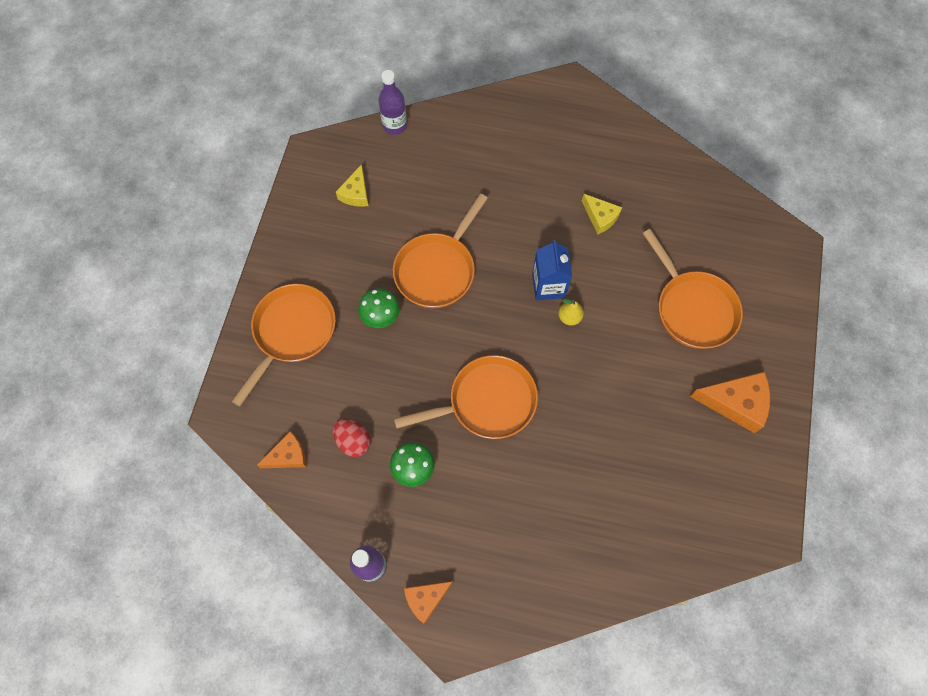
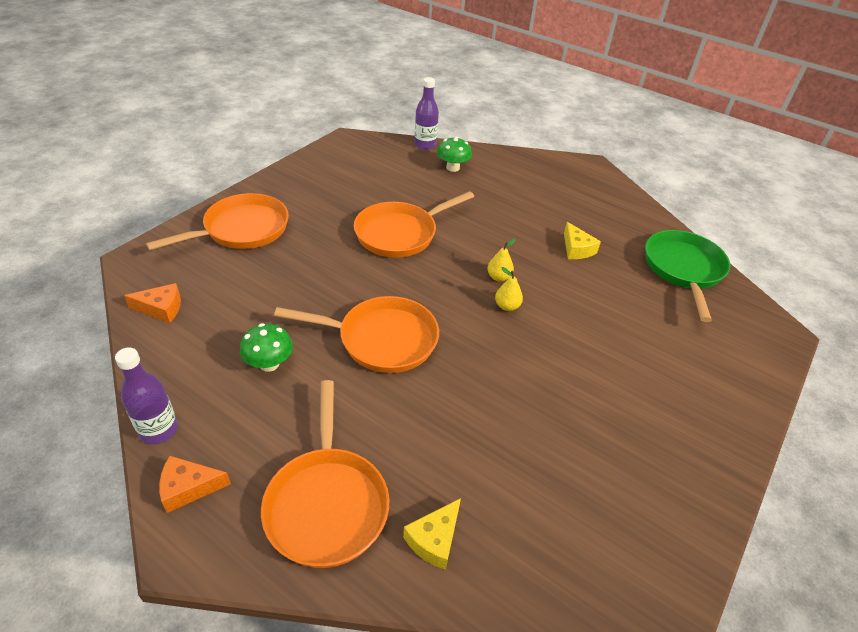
camera: 20 degrees right, 25 degrees down
red egg [333,419,370,457] -> none
yellow cheese [336,164,369,207] -> yellow cheese moved to [403,498,461,570]
green mushroom [358,289,400,328] -> green mushroom moved to [437,137,472,172]
blue carton [532,240,572,300] -> yellow pear [487,238,516,282]
orange pan [643,229,743,349] -> orange pan moved to [261,380,389,568]
orange cheese [690,371,770,433] -> none
none -> green pan [645,230,730,322]

